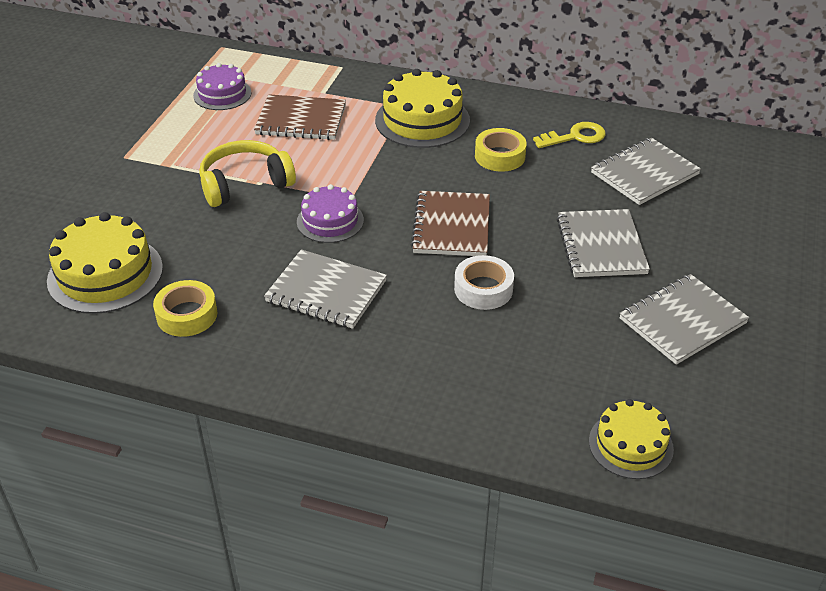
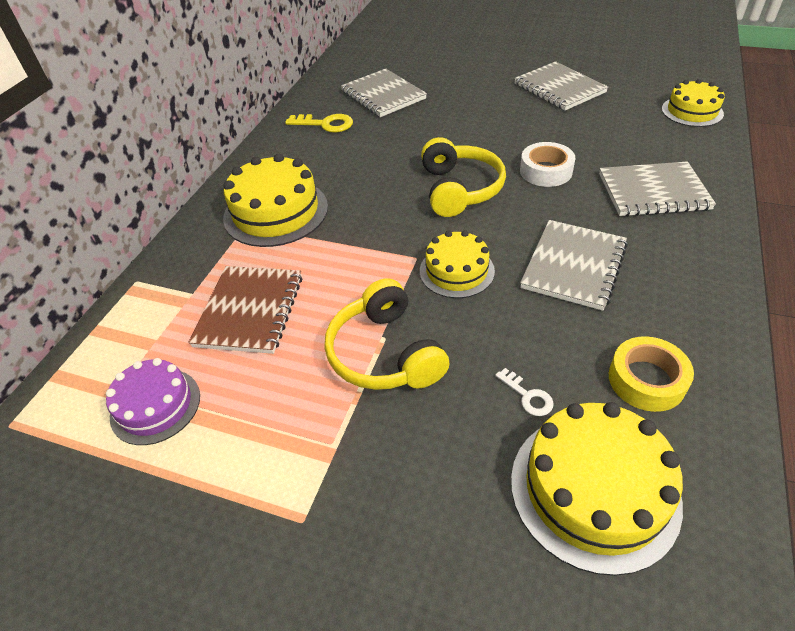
camera: 85 degrees left, 5 degrees up
purple cake [297,184,364,243] -> yellow cake [420,230,495,298]
brown notebook [411,191,490,256] -> yellow headphones [421,137,506,217]
yellow tape [475,128,527,172] -> none
yellow key [533,122,606,148] -> yellow key turned 120 degrees clockwise [285,114,353,132]
grey notebook [557,209,650,277] -> grey notebook moved to [599,161,716,216]
none -> white key [495,368,554,416]

